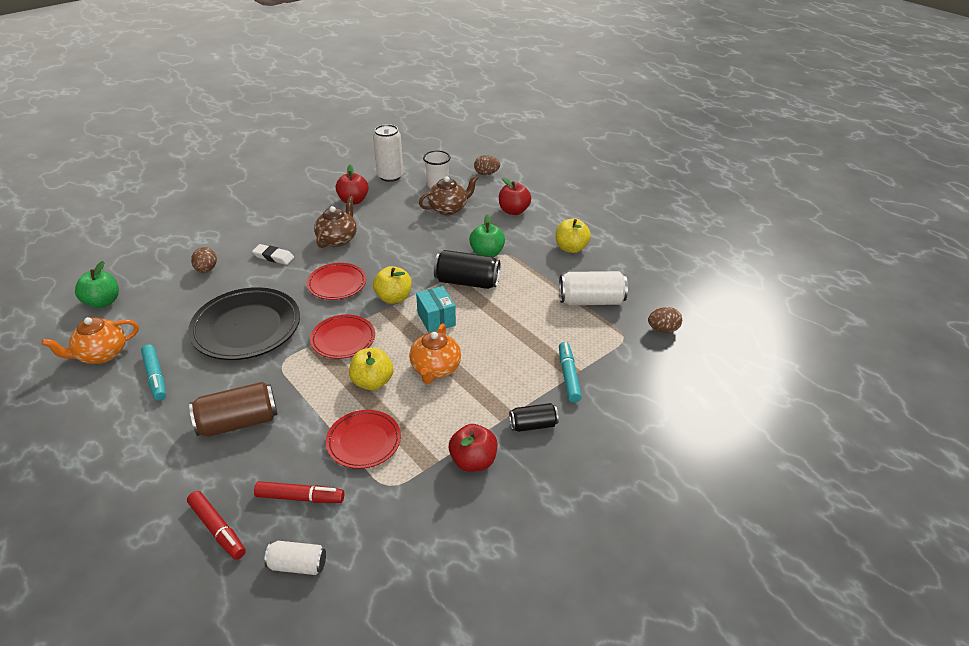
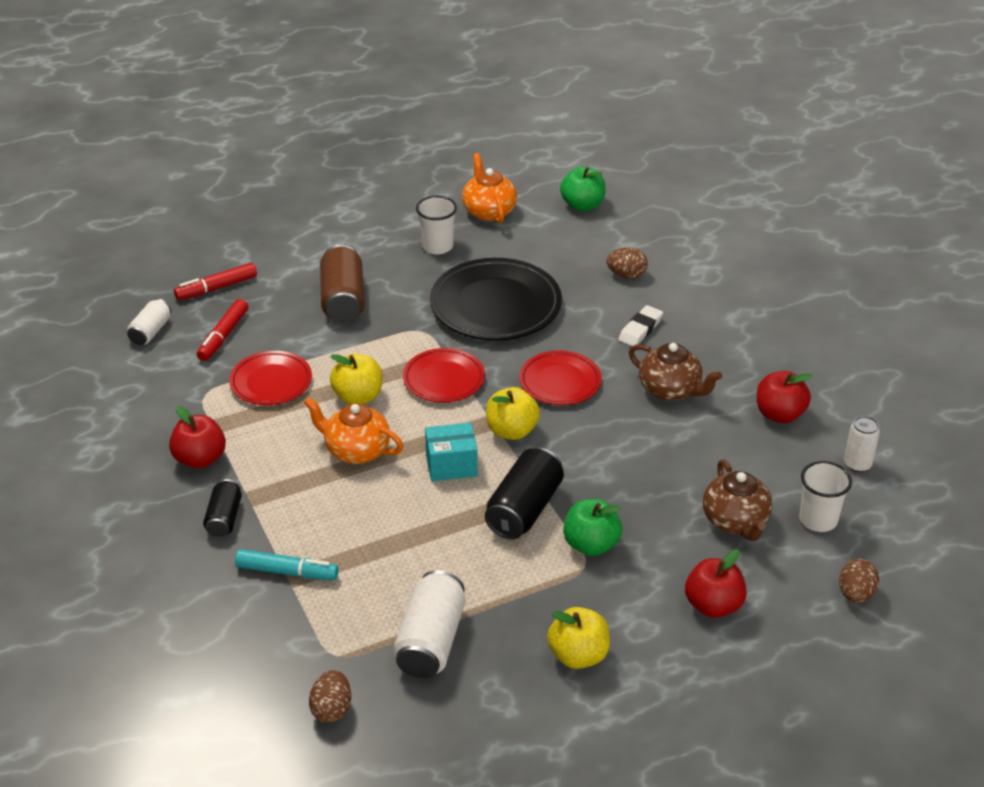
camera: 105 degrees right, 0 degrees up
turquoise marker [141,344,166,401] -> white cup [416,196,457,254]
white can [373,124,403,182] -> white can [844,416,880,472], size x0.60

